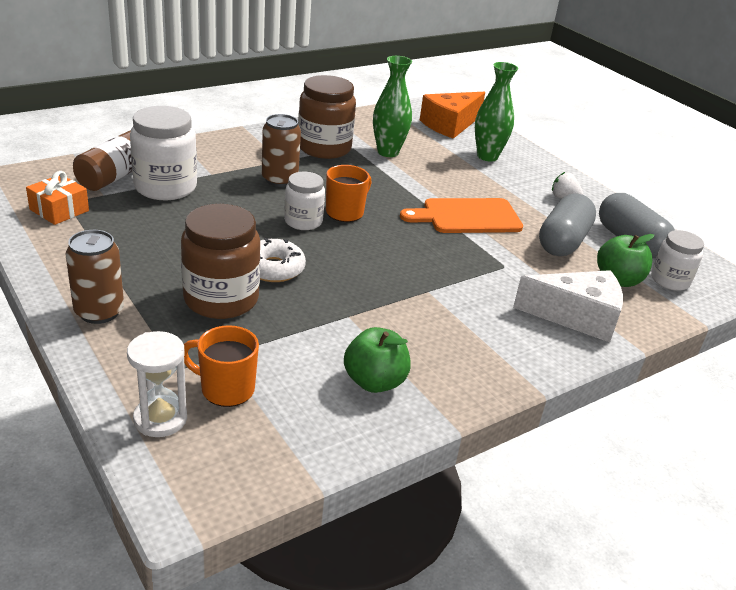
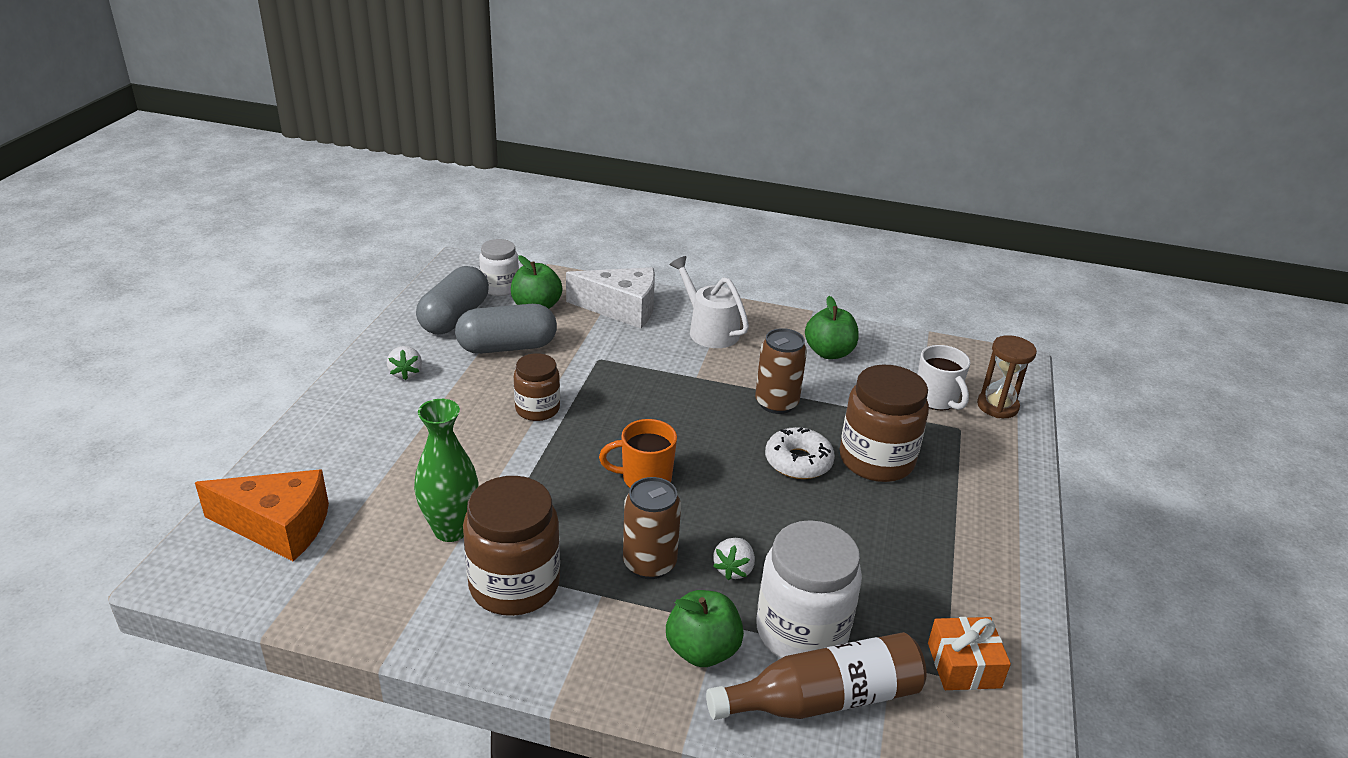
camera: 130 degrees left, 0 degrees up
brown can [66,230,124,324] -> brown can moved to [755,328,807,414]
white hourglass [127,331,187,437] -> brown hourglass [977,335,1037,418]
orange mug [184,325,259,407] -> white mug [918,345,970,410]
white jar [284,172,325,230] -> none
orange cutting board [400,198,523,233] -> brown jar [514,353,560,421]
green vase [475,62,518,162] -> none
white cheese [513,270,623,342] -> white cheese turned 135 degrees clockwise [566,267,655,328]
none -> green apple [666,590,744,667]
none -> white watering can [670,256,749,348]
none -> white strawberry [713,538,755,580]

